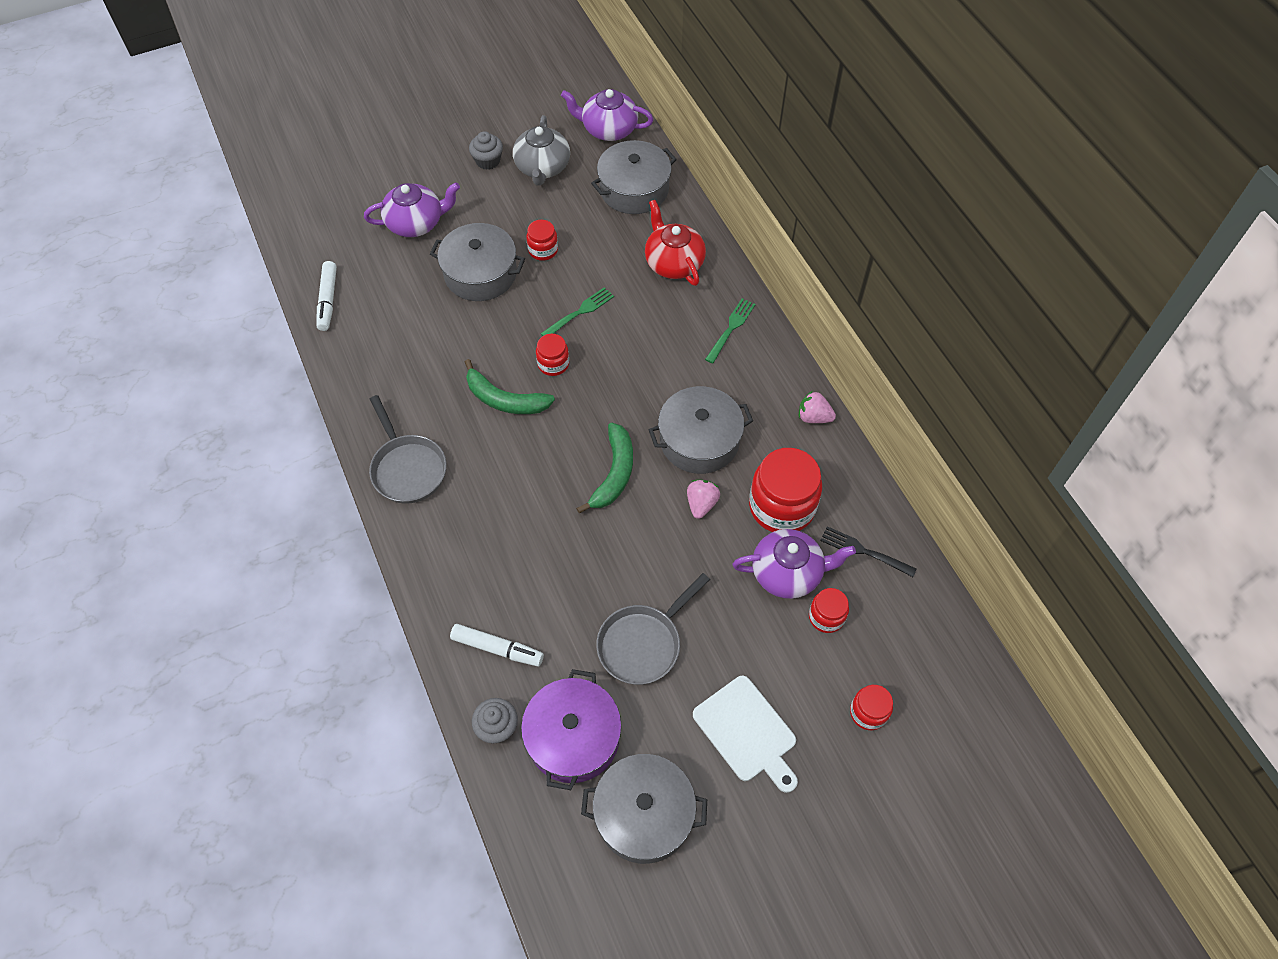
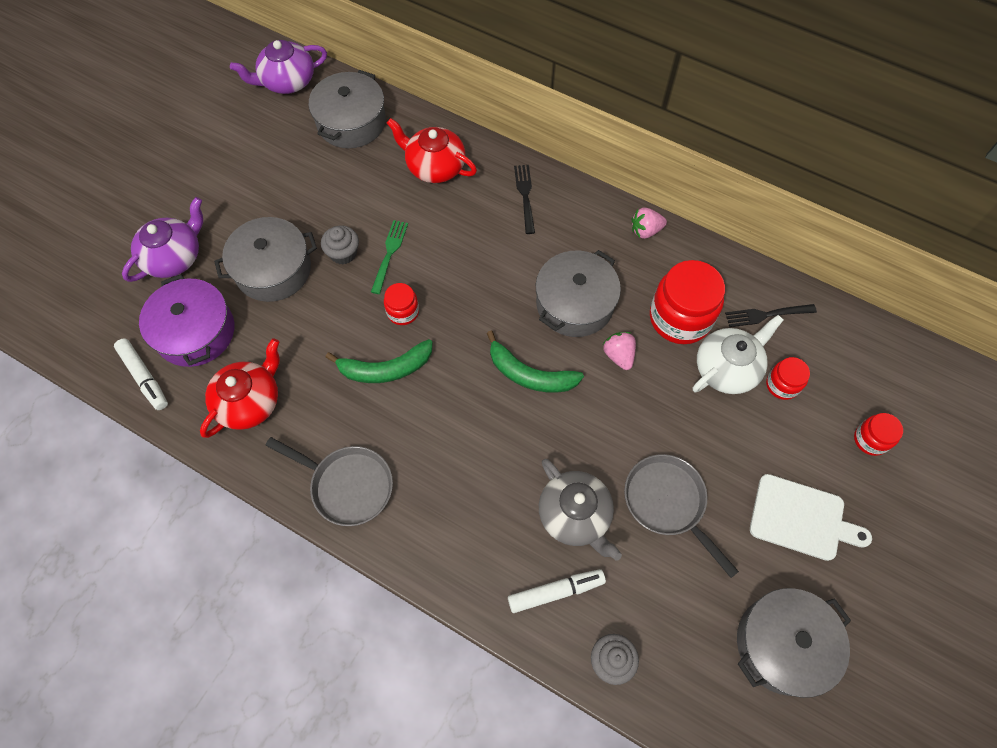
camera: 35 degrees left, 5 degrees up
grey cupcake [469,131,503,170] -> grey cupcake moved to [321,226,359,265]
grey teapot [513,115,570,186] -> grey teapot moved to [539,459,622,561]
purple pot [521,669,622,790] -> purple pot moved to [139,274,234,367]
red jar [526,220,558,261] -> none
green banana [576,423,633,513] -> green banana turned 135 degrees clockwise [487,331,584,393]
grey pan [596,573,710,685] -> grey pan turned 135 degrees clockwise [624,454,739,578]
green fork [705,298,756,364] -> black fork [514,165,535,234]
purple teapot [732,529,856,599] -> white teapot [693,315,784,394]
none -> red teapot [200,338,280,438]

